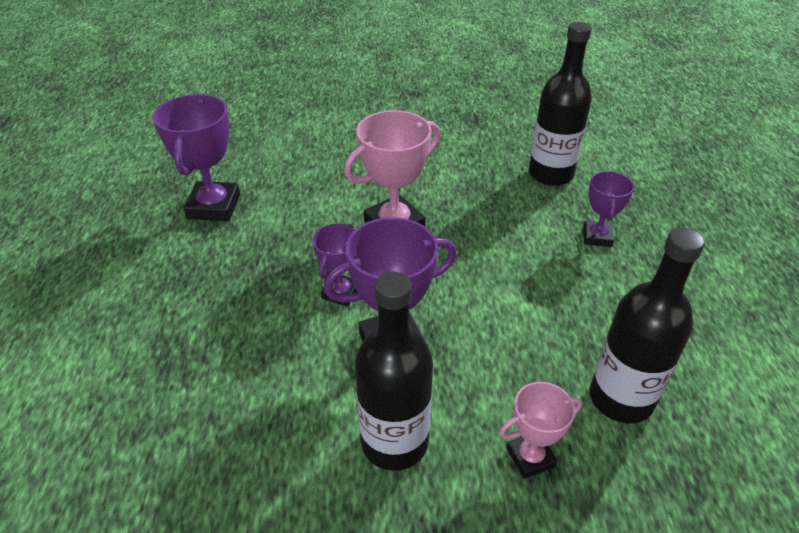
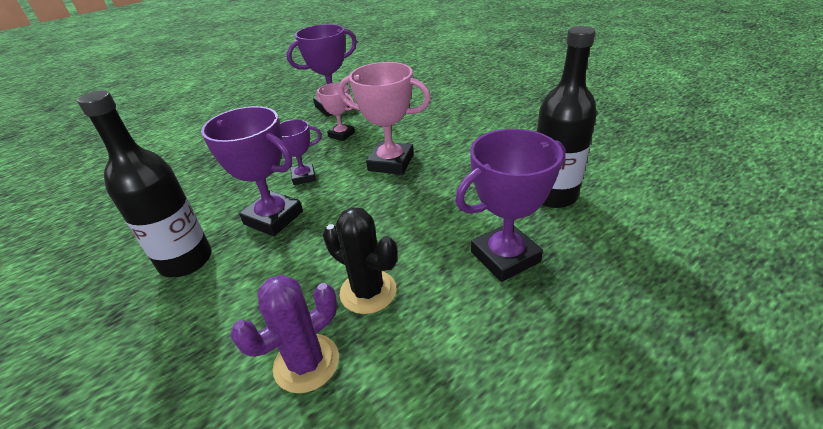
camera: 55 degrees right, 5 degrees down
pink trophy [499,382,582,479] -> pink trophy moved to [316,83,355,141]
purple trophy [583,171,634,247] -> purple trophy [455,129,566,282], size x1.70
black bottle [590,228,705,424] -> purple cactus [230,275,339,393]
none -> black cactus [323,207,397,314]

